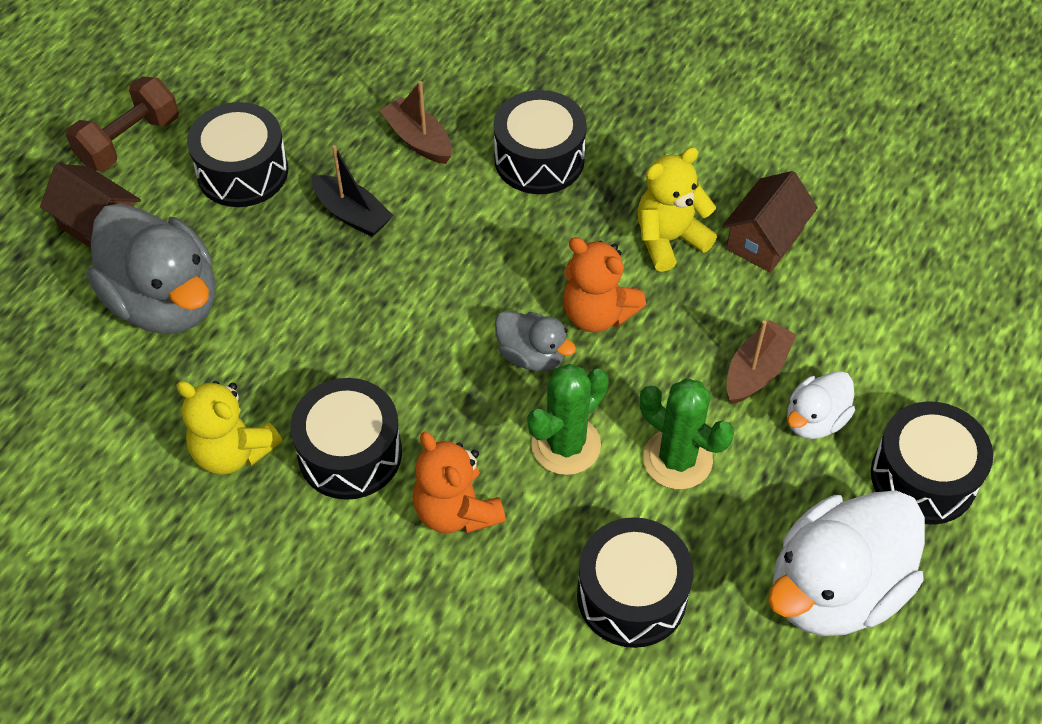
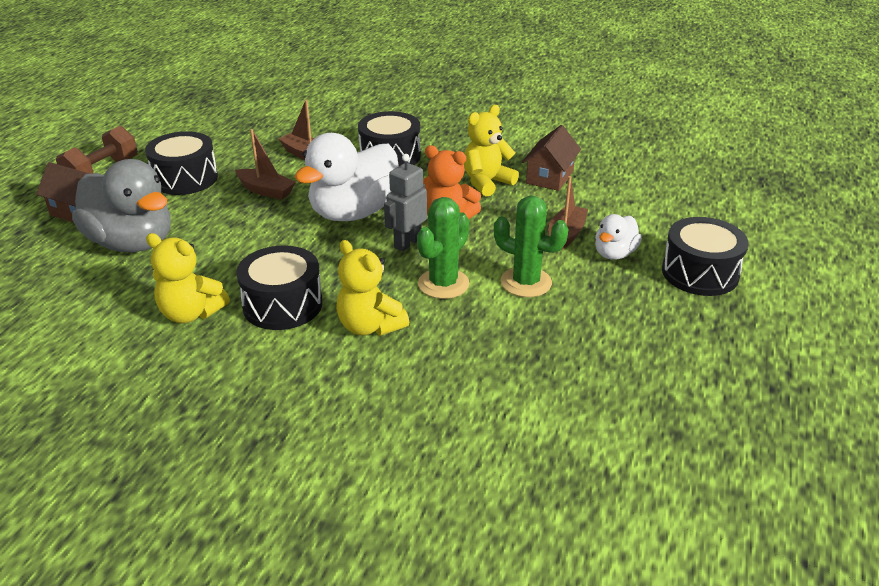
camera: 10 degrees left, 20 degrees down
black boat [312,145,393,237] -> brown boat [235,129,296,200]
orange teddy bear [412,432,506,533] -> yellow teddy bear [336,240,409,336]
grey duck [495,311,576,371] -> grey robot [384,154,427,252]
black drum [577,517,693,648] -> none
white duck [768,490,925,636] -> white duck moved to [294,133,399,221]

